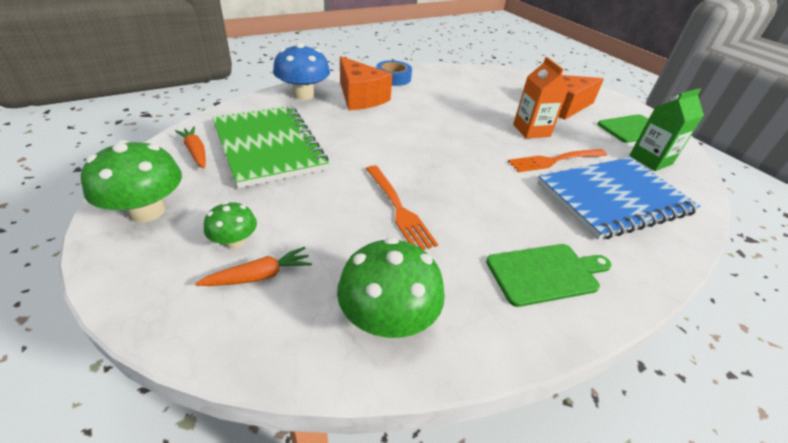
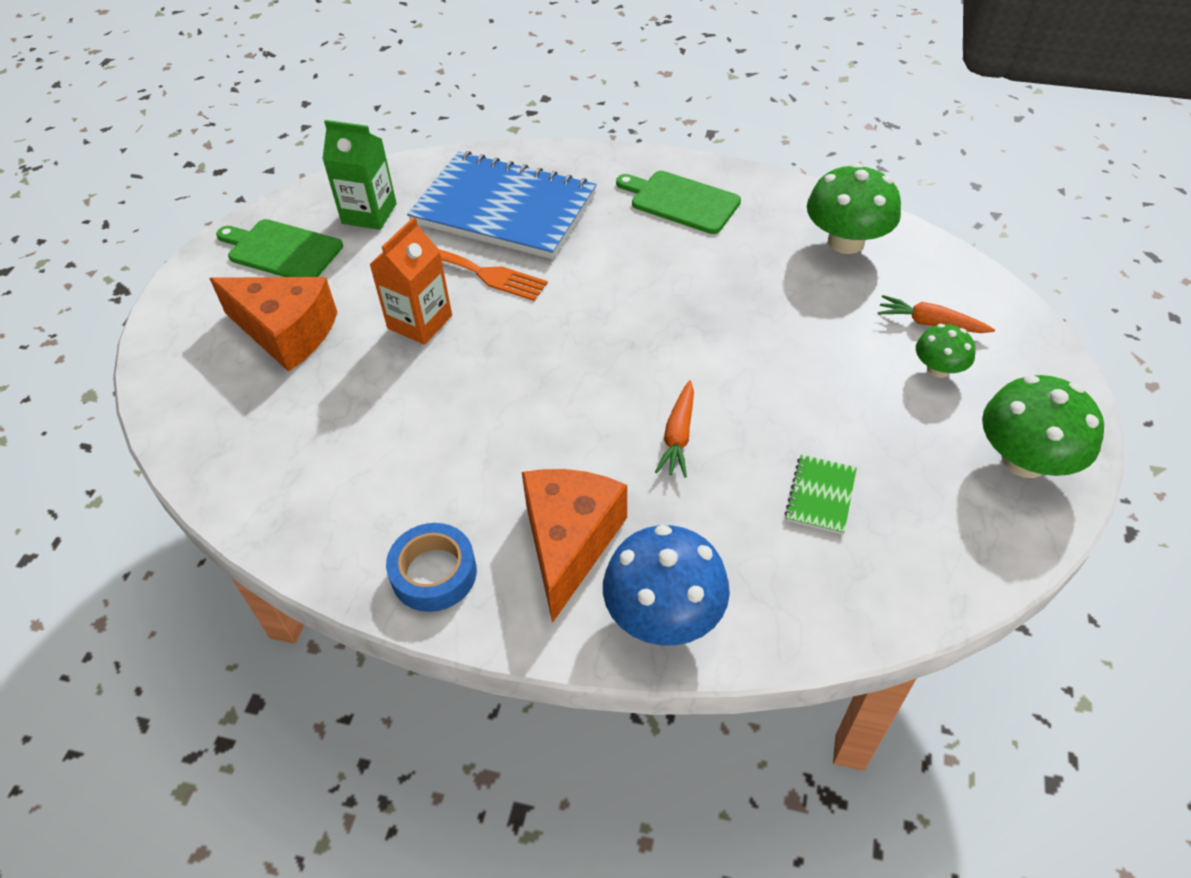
camera: 130 degrees left, 10 degrees up
orange carrot [175,126,206,169] -> orange carrot moved to [655,380,694,477]
green notebook [212,106,329,188] -> green notebook [785,454,857,535], size x0.40
orange fork [366,165,438,250] -> none

